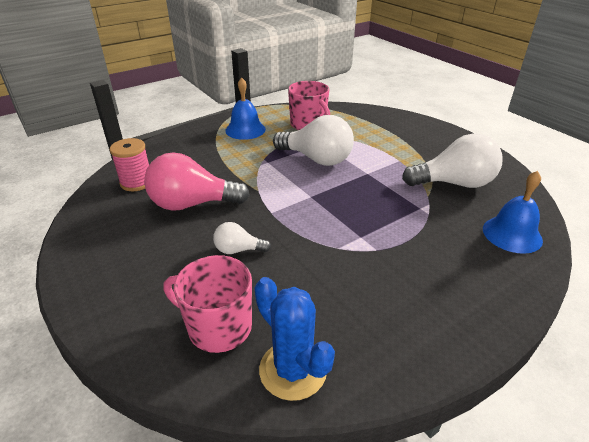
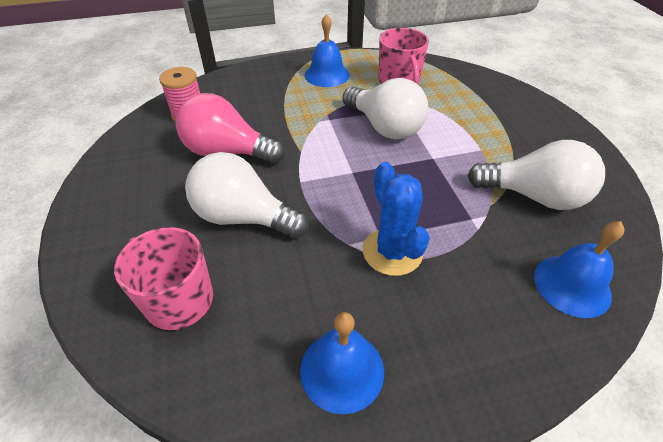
camera: 20 degrees right, 10 degrees up
white light bulb [213,222,271,254] -> white light bulb [185,152,309,239], size x1.99
blue cactus [255,277,335,401] -> blue cactus moved to [363,162,430,276]
none -> blue bell [300,312,384,414]

